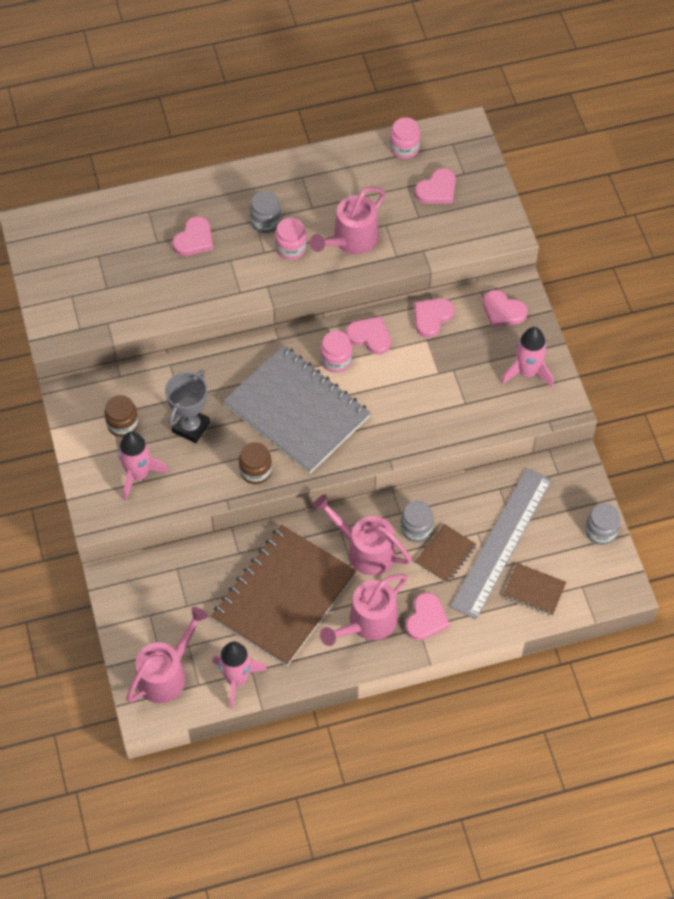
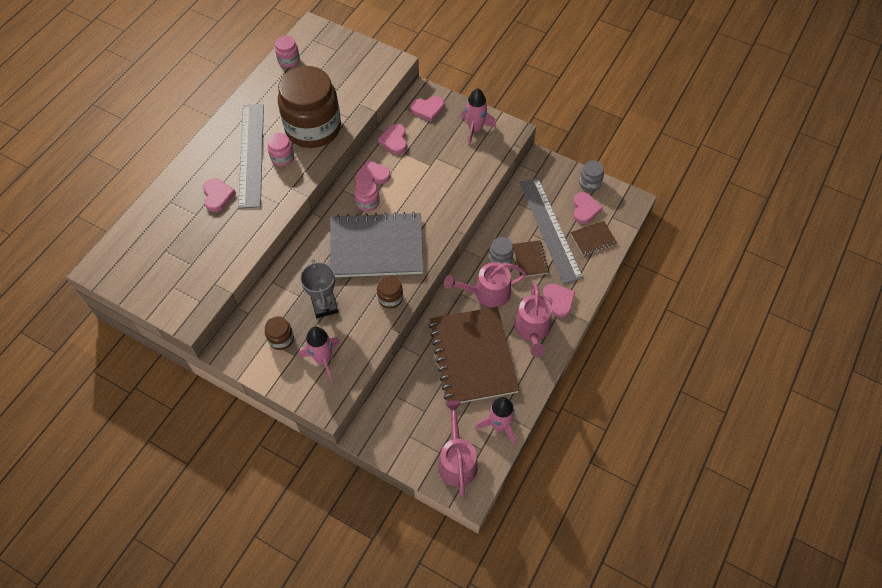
camera: 45 degrees left, 0 degrees up
grey jar [250,191,281,233] -> grey ruler [238,104,264,209]
pink watering can [310,187,385,254] -> brown jar [278,66,341,148]
pink heart [415,168,456,204] -> pink heart moved to [573,192,603,224]

